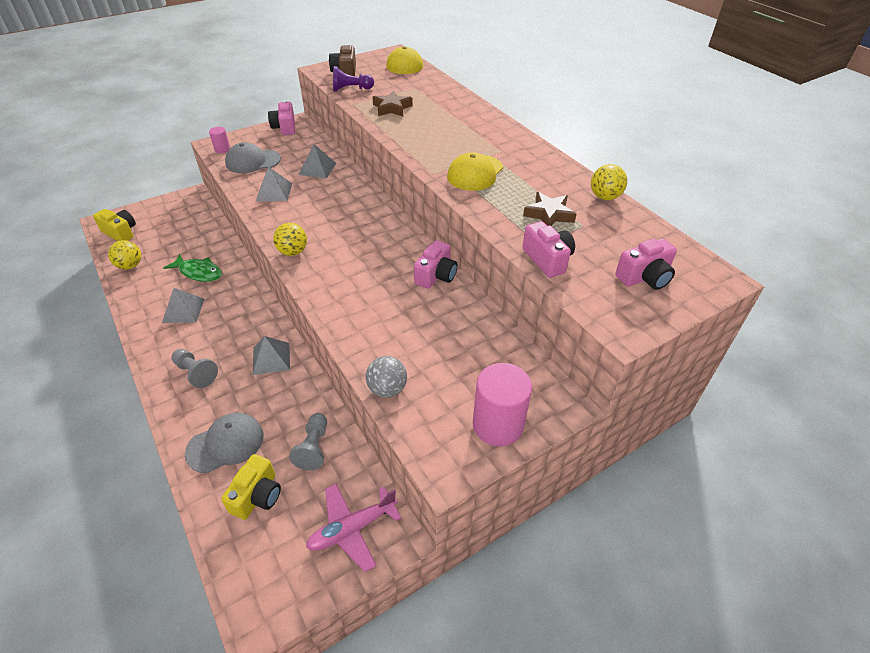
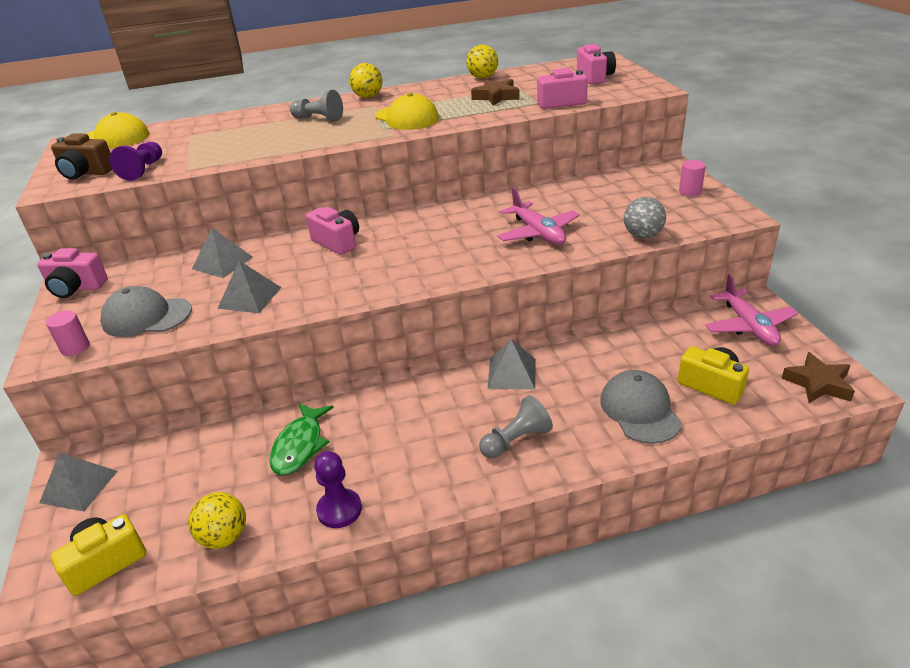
camera: 70 degrees left, 10 degrees down
grey pyramid [162,288,204,323] -> grey pyramid moved to [39,452,117,511]
green fish [163,254,222,282] -> green fish turned 150 degrees clockwise [269,403,334,475]
grey cap [225,142,281,173] -> grey cap turned 90 degrees clockwise [100,286,192,337]
yellow ball [273,223,307,256] -> yellow ball moved to [349,63,383,98]
grey pawn [289,413,327,470] -> grey pawn moved to [290,90,343,121]
brown star [372,91,413,116] -> brown star moved to [781,352,855,403]
pink camera [414,240,458,289] -> pink camera moved to [306,207,359,255]
pink cylinder [473,363,532,446] -> pink cylinder [679,160,706,196], size x0.50
none -> purple pawn [314,451,362,528]
none -> pink plane [497,188,580,245]

